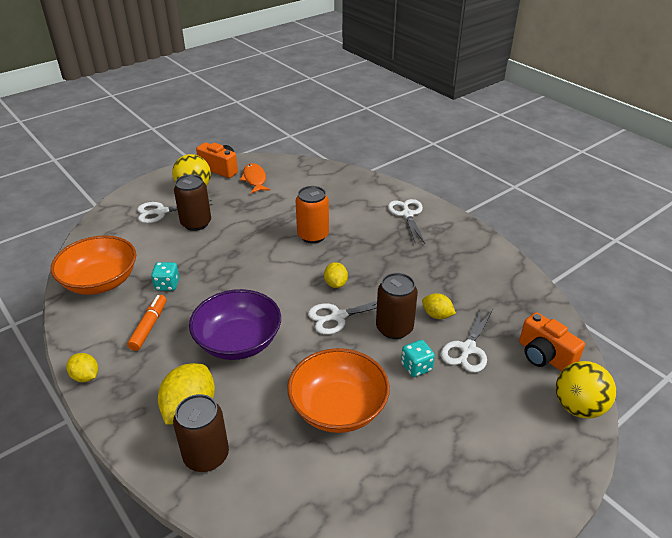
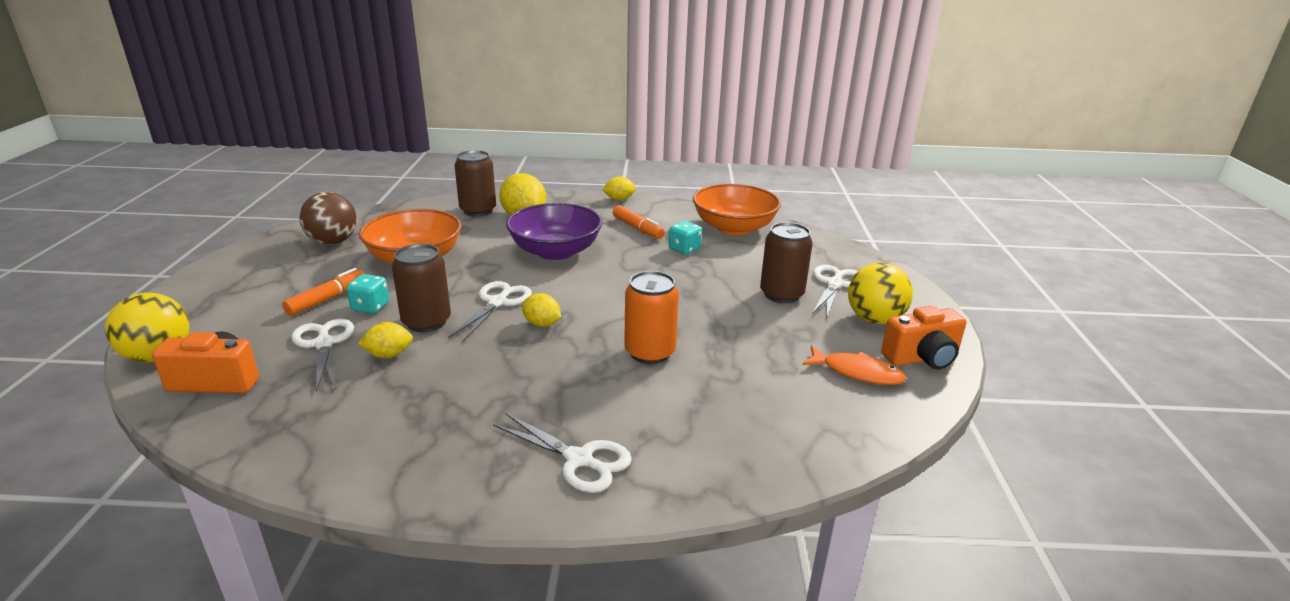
camera: 130 degrees right, 10 degrees down
none -> orange marker [282,268,365,316]
none -> brown ball [299,192,357,245]

